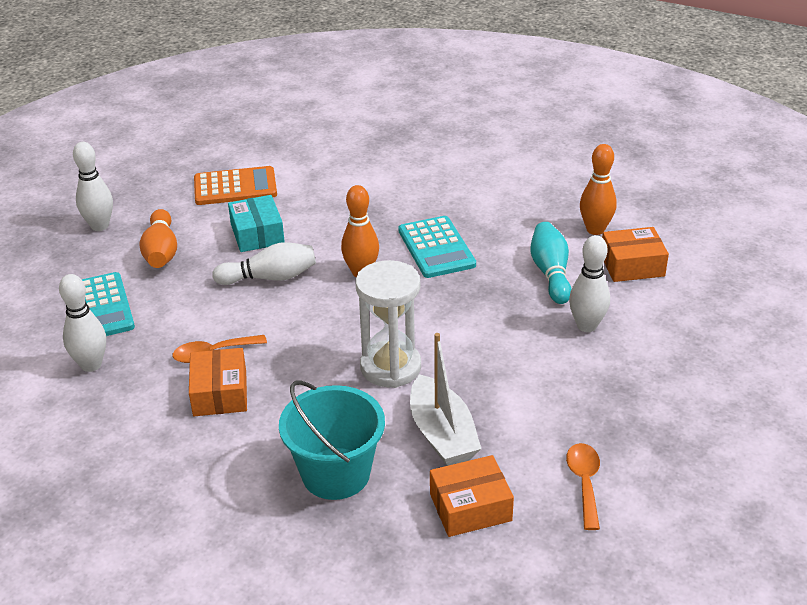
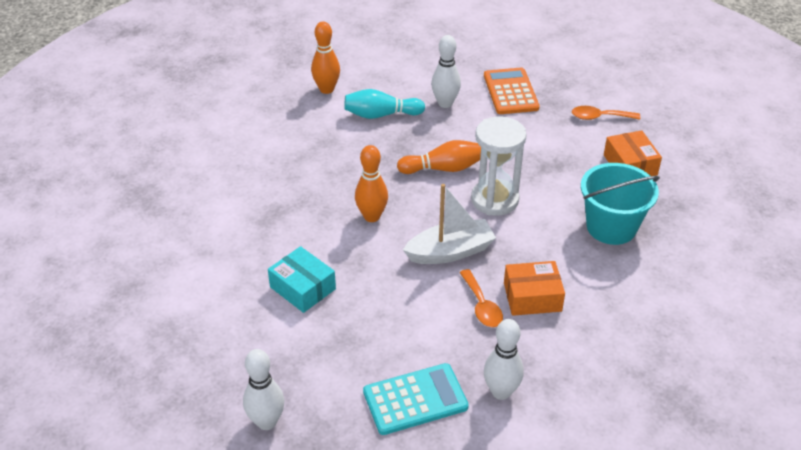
camera: 90 degrees left, 5 degrees up
orange bowling pin [139,209,177,268] -> orange bowling pin moved to [397,140,481,174]
orange calculator [194,166,277,205] -> orange calculator moved to [484,68,540,114]
white bowling pin [212,242,316,285] -> none
turquoise box [228,195,285,252] -> turquoise box turned 60 degrees clockwise [268,246,336,313]
turquoise calculator [398,216,476,278] -> none
white boat [410,333,481,466] -> white boat moved to [403,184,496,264]
orange box [602,227,669,282] -> none

